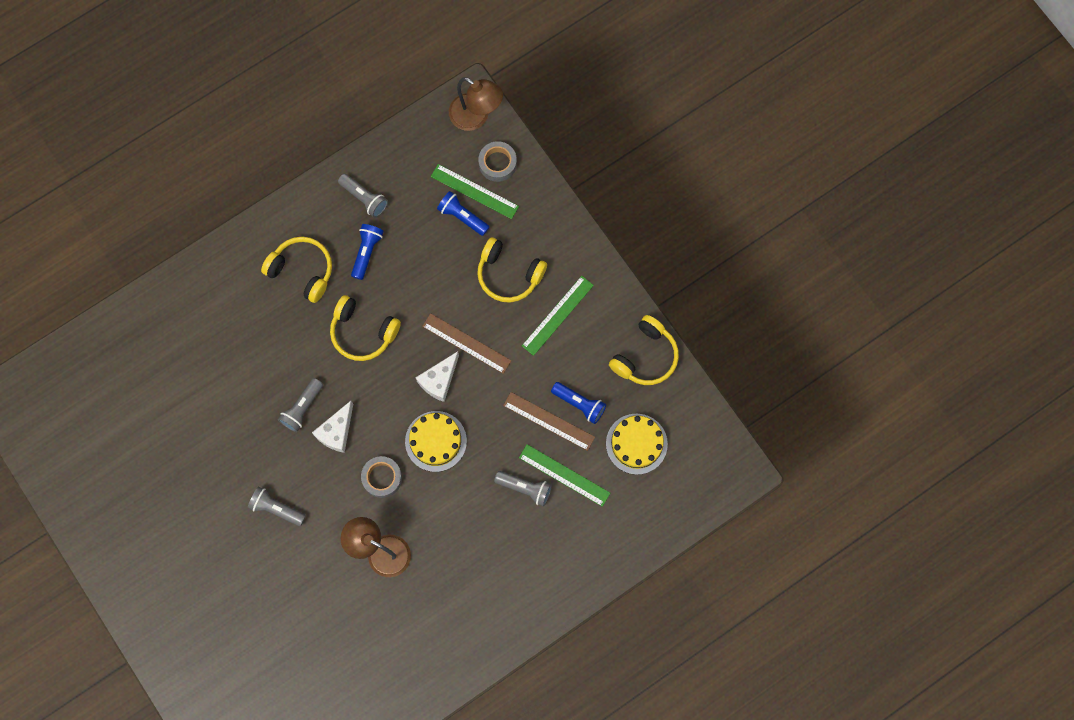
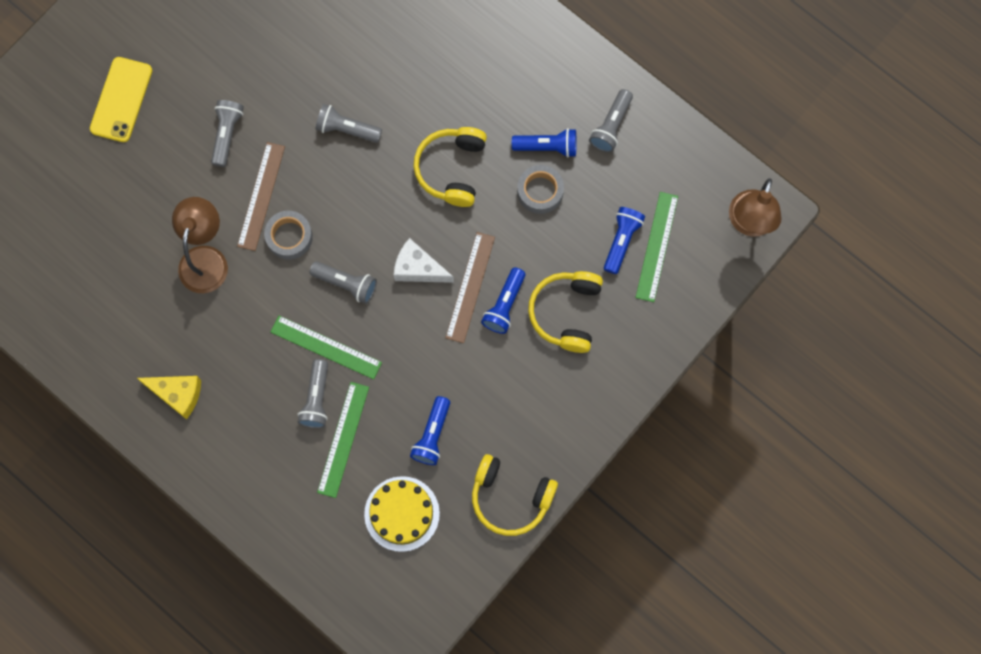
camera: 75 degrees right, 0 degrees up
yellow headphones [261,237,332,303] -> none
white cheese [312,401,353,453] -> none
yellow cake [405,411,467,472] -> grey flashlight [310,261,377,304]
grey tape [478,141,517,182] -> grey tape moved to [517,165,564,214]
brown ruler [503,392,595,451] -> brown ruler moved to [237,142,285,251]
green ruler [522,276,594,356] -> green ruler moved to [271,316,382,379]
none -> yellow phone [90,57,152,142]
none -> yellow cheese [137,376,201,420]
none -> blue flashlight [481,267,526,334]

